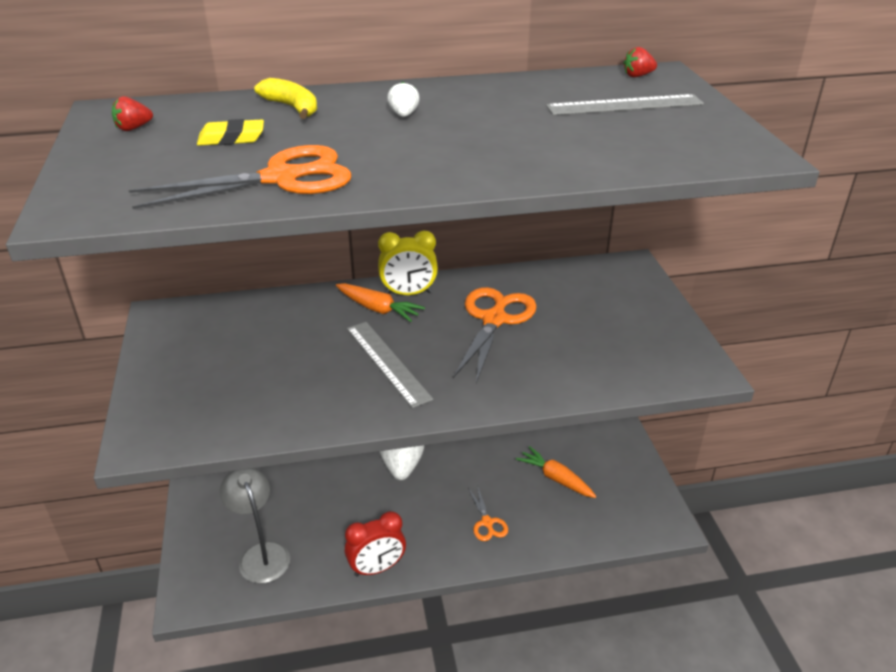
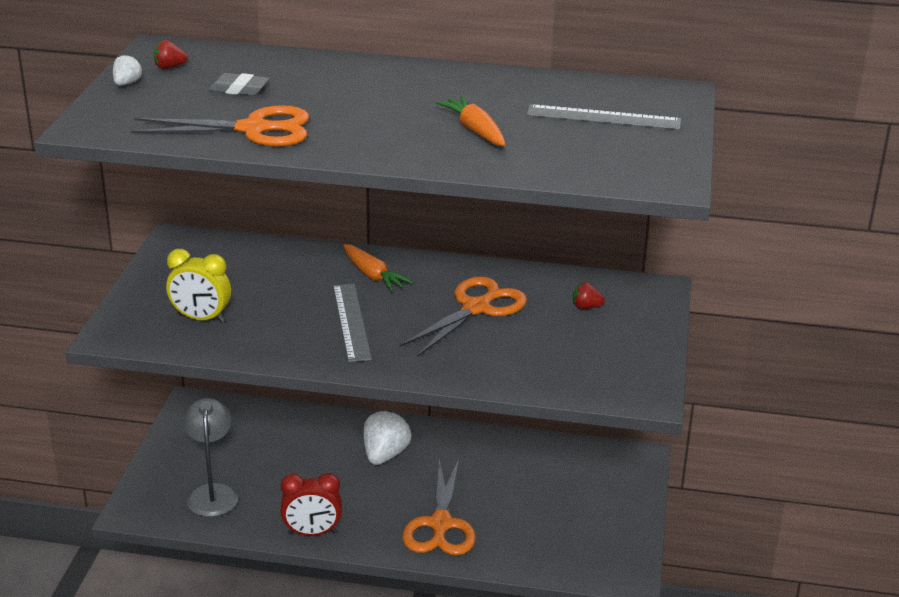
camera: 20 degrees right, 5 degrees down
yellow eraser [197,119,264,146] -> grey eraser [209,73,270,96]
yellow banana [254,78,317,119] -> none
yellow clock [378,230,438,295] -> yellow clock moved to [166,249,231,323]
white strawberry [387,82,420,117] -> white strawberry moved to [113,54,142,86]
orange scissors [468,485,508,541] -> orange scissors [402,459,476,555], size x1.95
orange carrot [516,446,596,498] -> orange carrot moved to [435,96,506,146]
red strawberry [623,47,657,78] -> red strawberry moved to [573,282,605,309]

